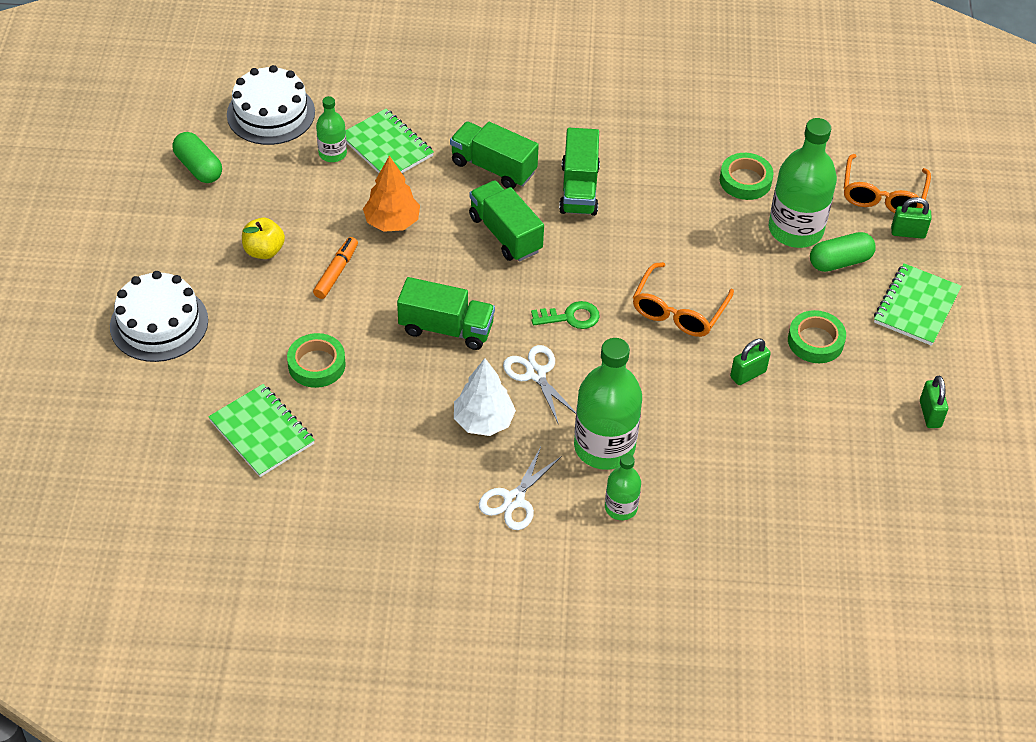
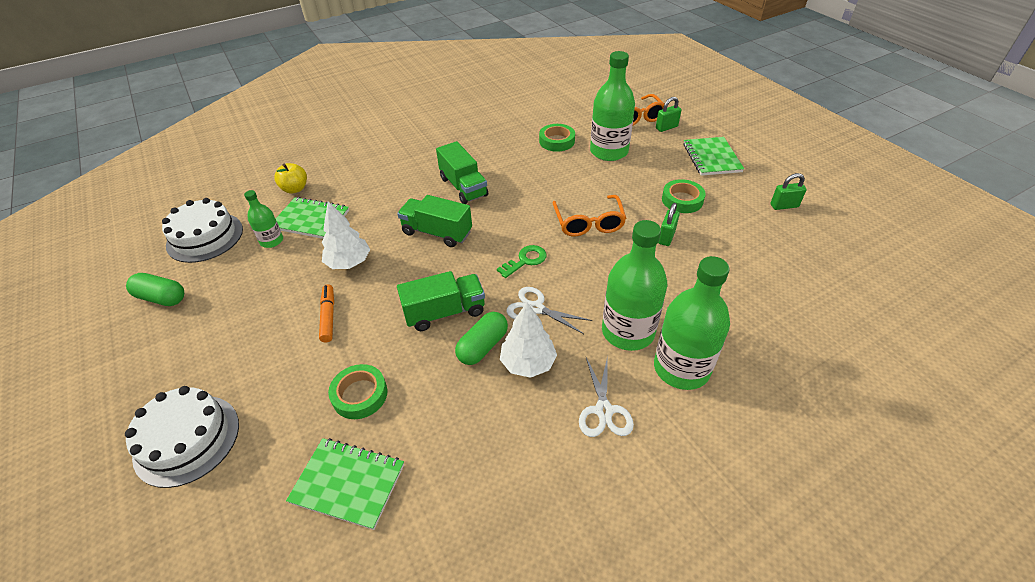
camera: 30 degrees left, 5 degrees down
yellow apple [242,218,285,259] -> yellow apple moved to [274,163,307,194]
orange tree [363,156,420,232] -> white tree [322,201,370,269]
green truck [450,121,539,189] -> none
green bottle [605,454,641,520] -> green bottle [654,256,730,390], size x1.92
green capsule [810,232,876,272] -> green capsule moved to [455,312,508,365]
green padlock [920,376,948,428] -> green padlock turned 60 degrees counterclockwise [770,173,807,210]

